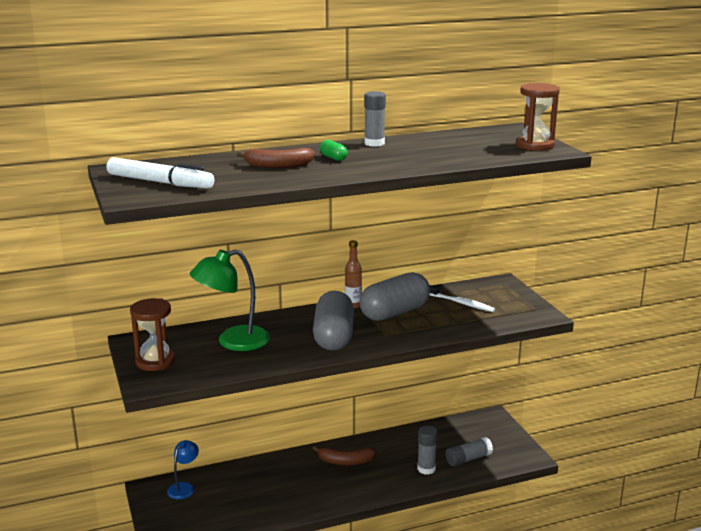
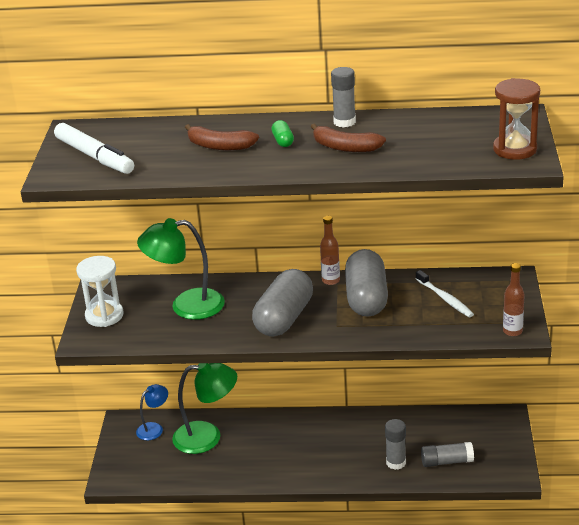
camera: 25 degrees right, 10 degrees up
brown hourglass [130,298,175,371] -> white hourglass [76,256,123,327]
brown banana [312,446,377,465] -> brown banana moved to [311,123,386,152]
grey capsule [360,272,430,321] -> grey capsule turned 75 degrees counterclockwise [345,249,388,317]
none -> green lamp [172,363,237,454]
none -> brown bottle [503,263,525,336]

